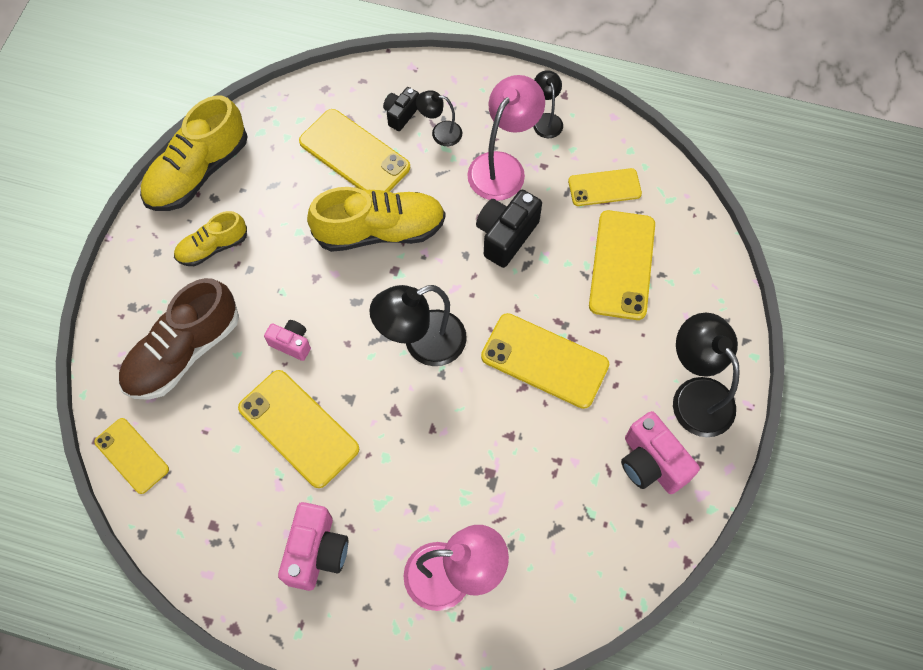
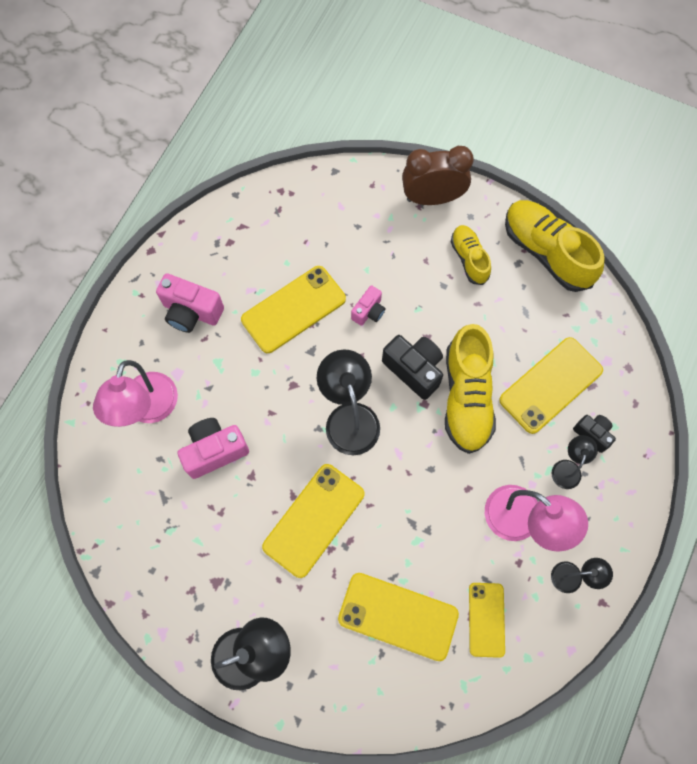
camera: 100 degrees right, 5 degrees up
yellow phone [94,418,169,494] -> none
brown shoe [118,278,239,400] -> none
black camera [476,190,542,268] -> black camera moved to [382,335,443,400]
pink camera [621,411,700,494] -> pink camera moved to [177,418,249,479]
none -> brown clock [402,146,474,205]

